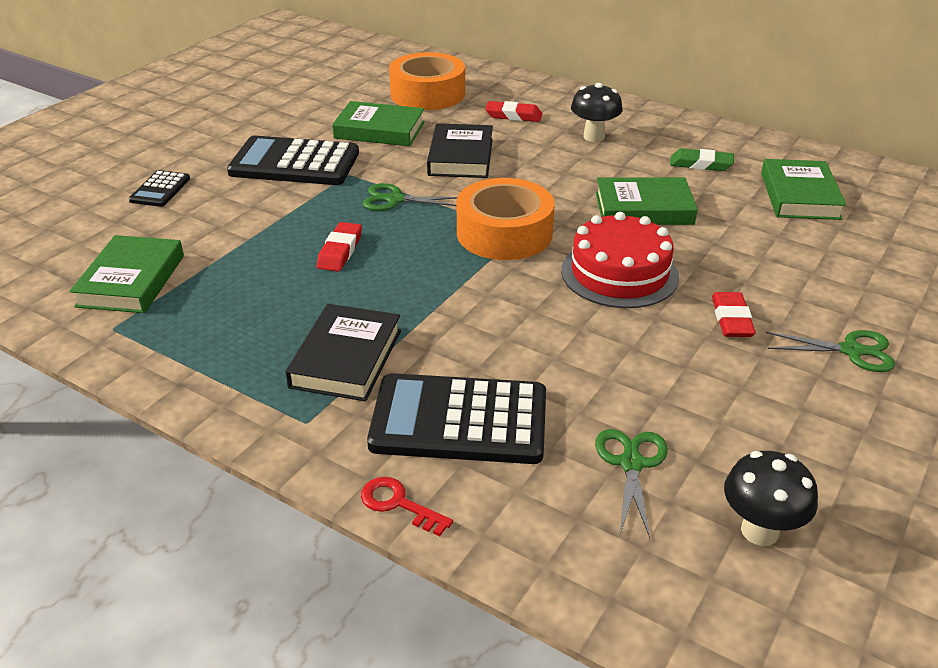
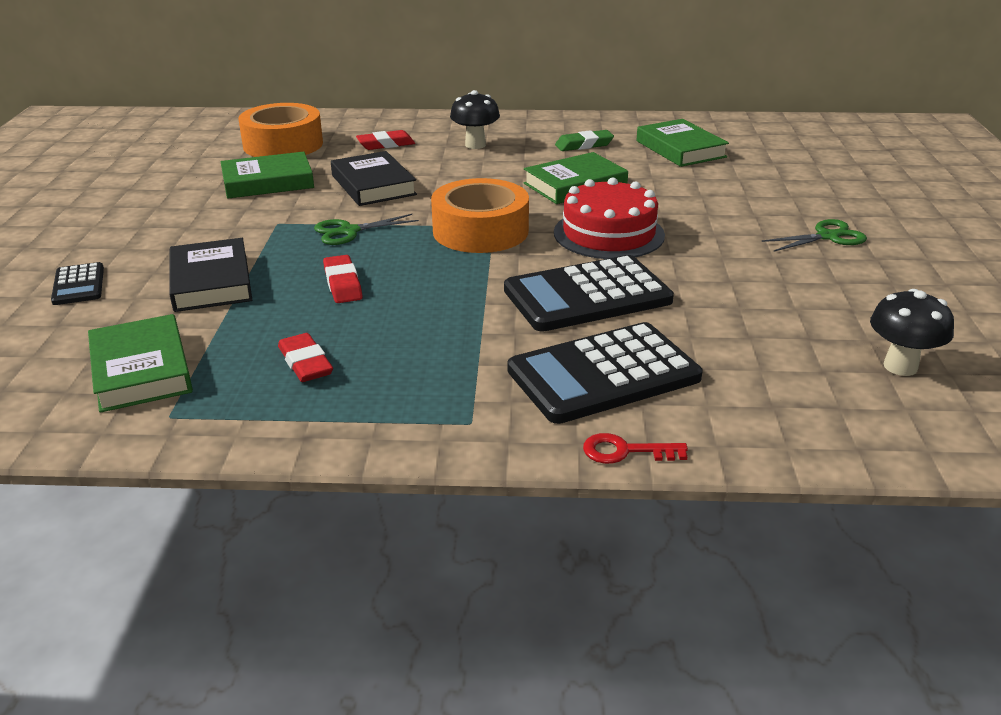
camera: 30 degrees left, 5 degrees down
black calculator [227,136,359,185] -> black calculator moved to [504,255,674,332]
black book [285,304,401,401] -> black book moved to [169,238,252,312]
green scissors [595,429,668,538] -> none
red eraser [712,292,756,337] -> red eraser moved to [278,333,333,382]

